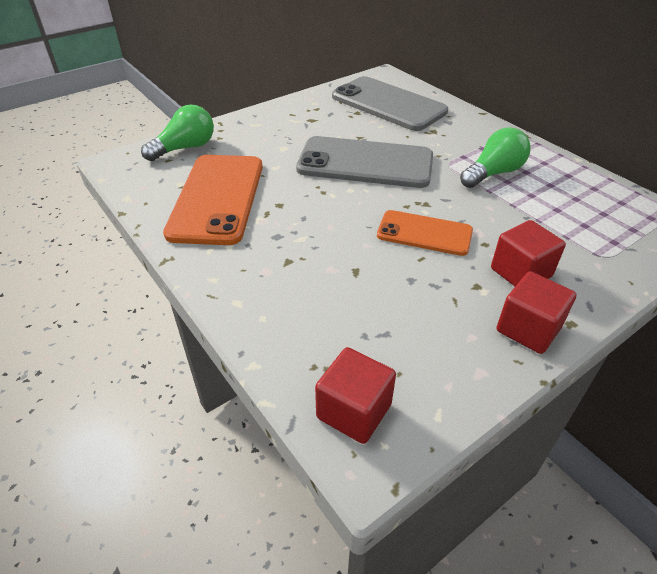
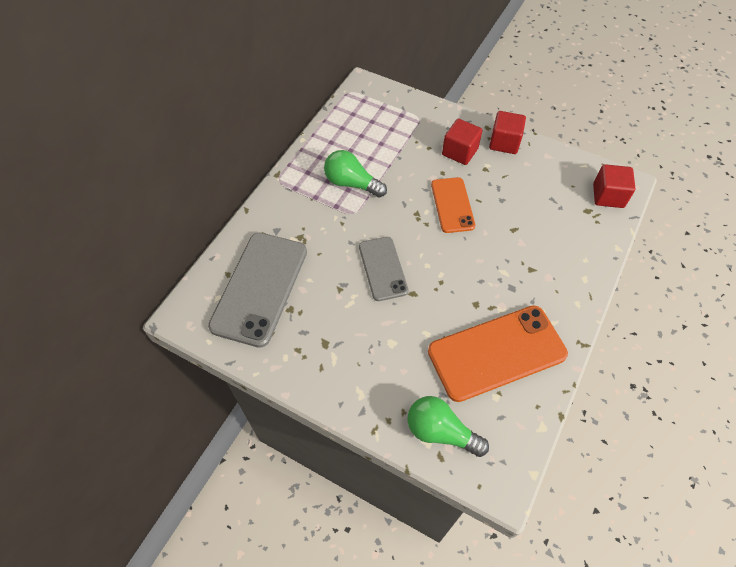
camera: 115 degrees left, 15 degrees up
grey phone [296,136,433,188] -> grey phone [359,237,409,301], size x0.59

